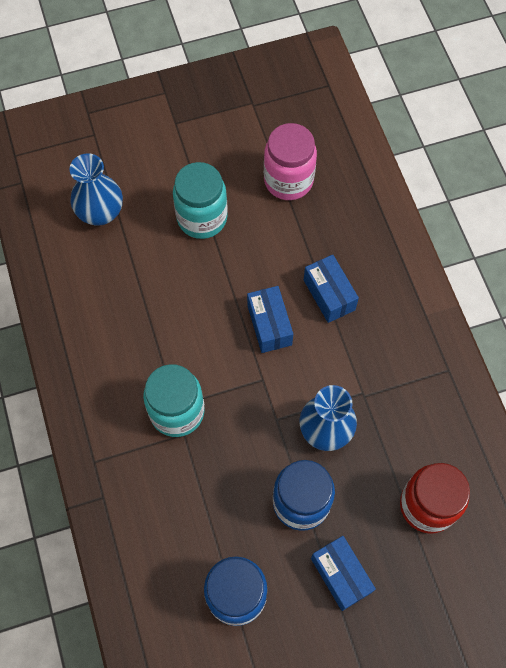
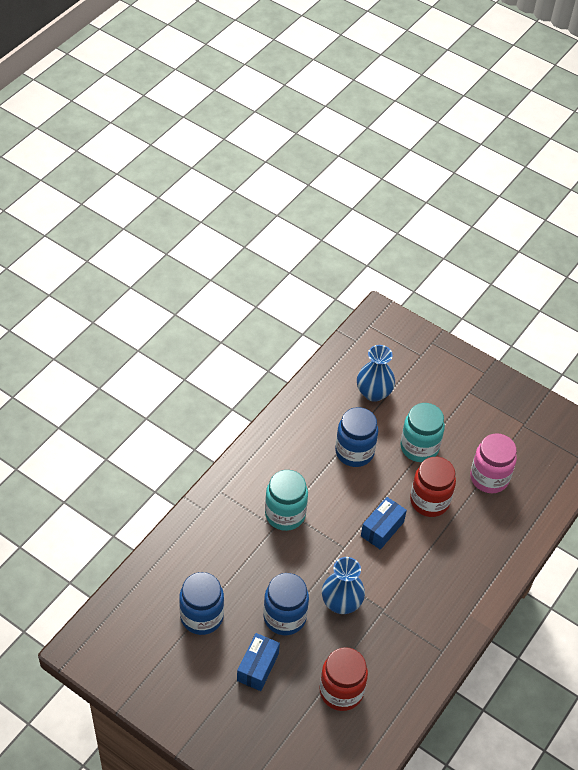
camera: 50 degrees right, 15 degrees down
blue box [304,255,359,323] -> none
none -> blue jar [335,407,378,467]
none -> red jar [410,457,456,517]

